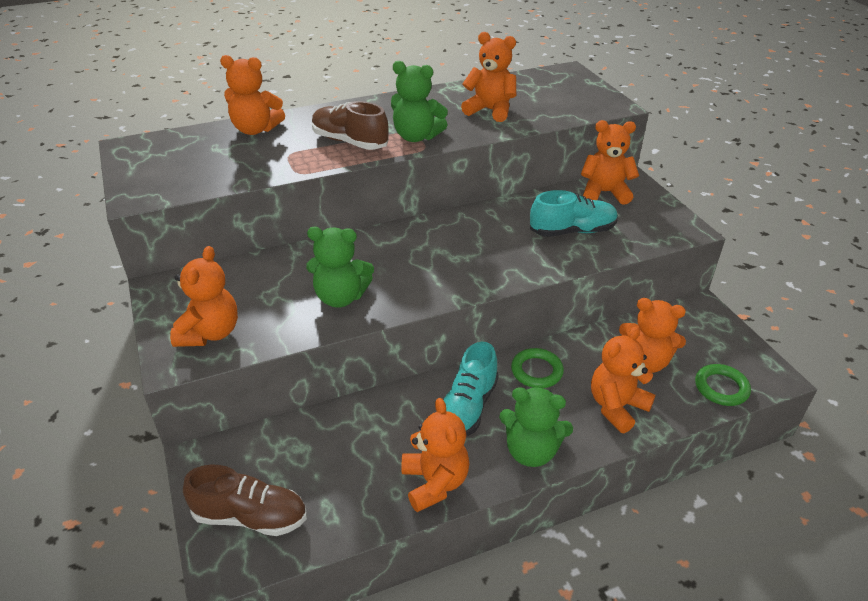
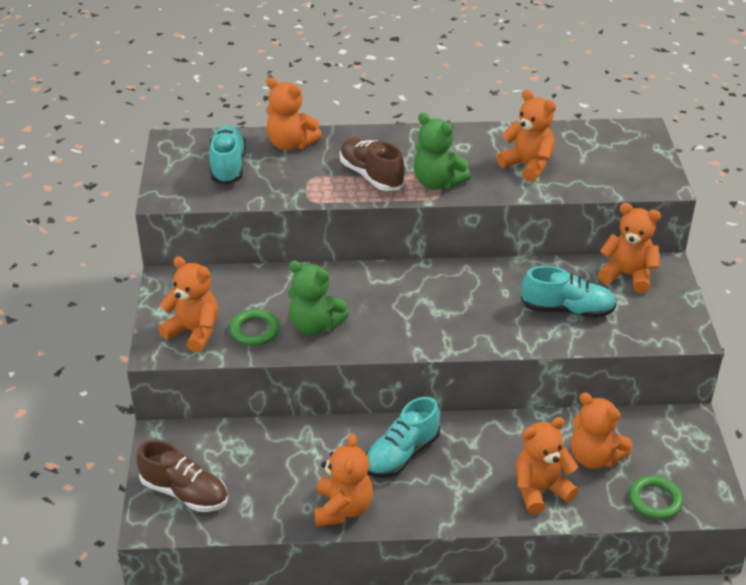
camera: 20 degrees right, 0 degrees up
orange teddy bear [170,246,238,347] -> orange teddy bear turned 90 degrees counterclockwise [158,256,218,353]
green teddy bear [499,387,573,467] -> none
green ring [511,348,564,388] -> green ring moved to [229,309,280,346]
none -> turquoise shoe [209,125,246,185]

